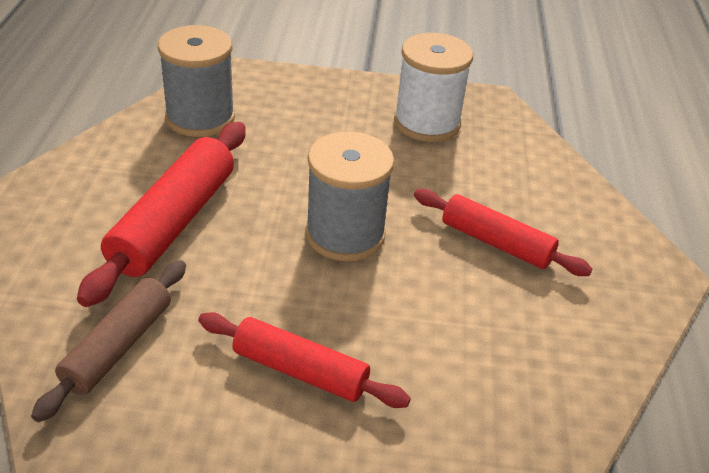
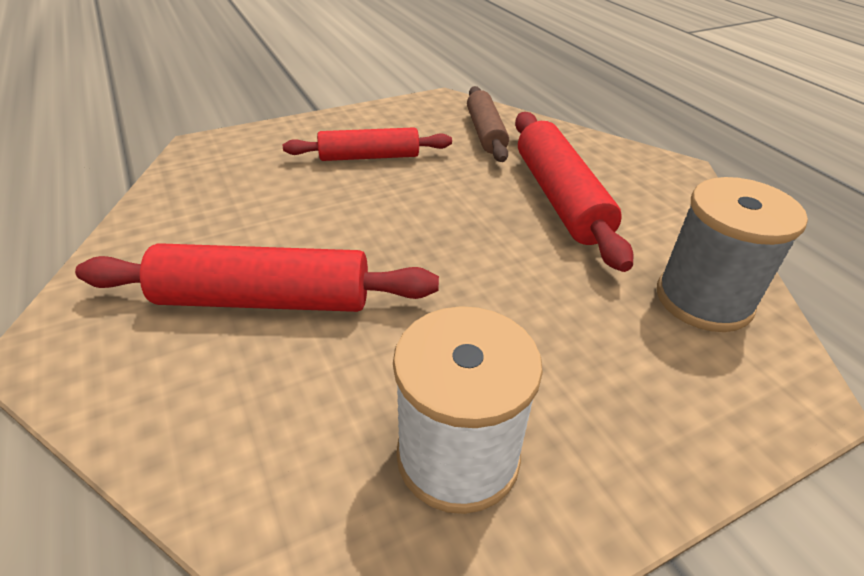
camera: 150 degrees right, 0 degrees up
grey spool [305,132,394,261] -> none
red rolling pin [414,189,592,276] -> red rolling pin [75,243,439,312], size x1.51

